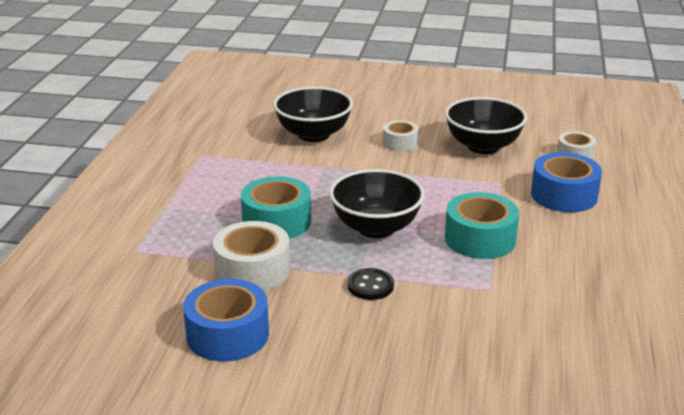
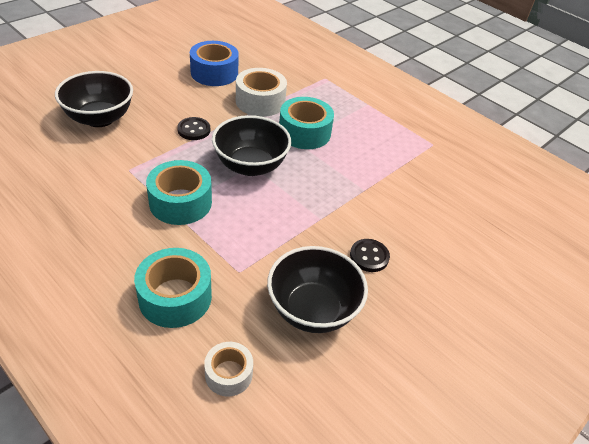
camera: 120 degrees right, 15 degrees up
black bowl [273,87,353,142] -> black bowl moved to [55,71,133,127]
white tape [383,120,419,151] -> black button [350,239,390,272]
blue tape [531,152,602,212] -> turquoise tape [134,248,212,328]

